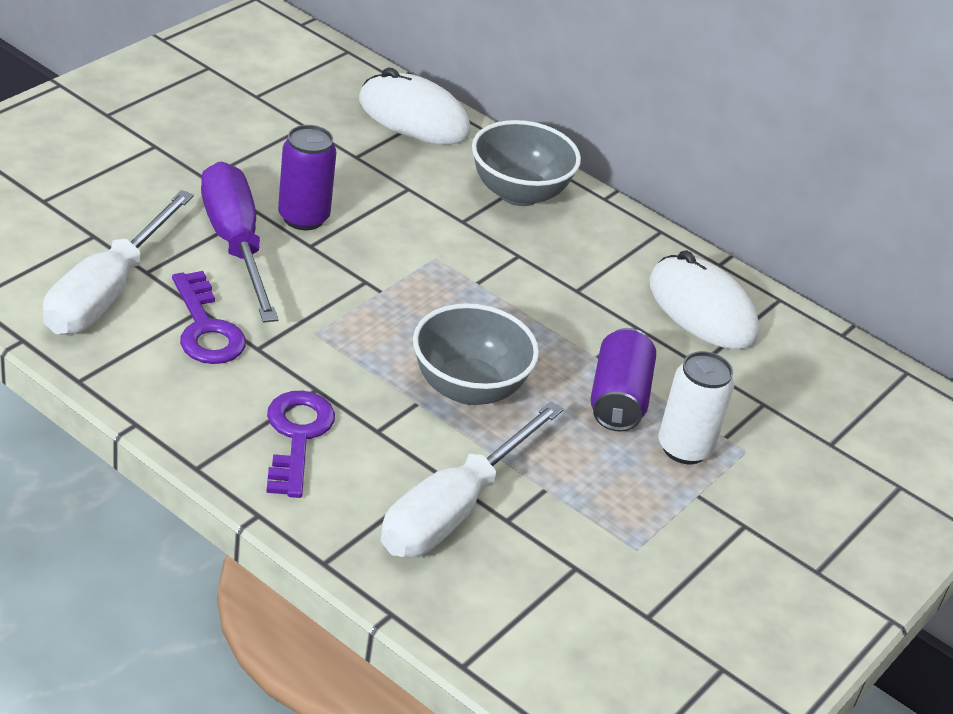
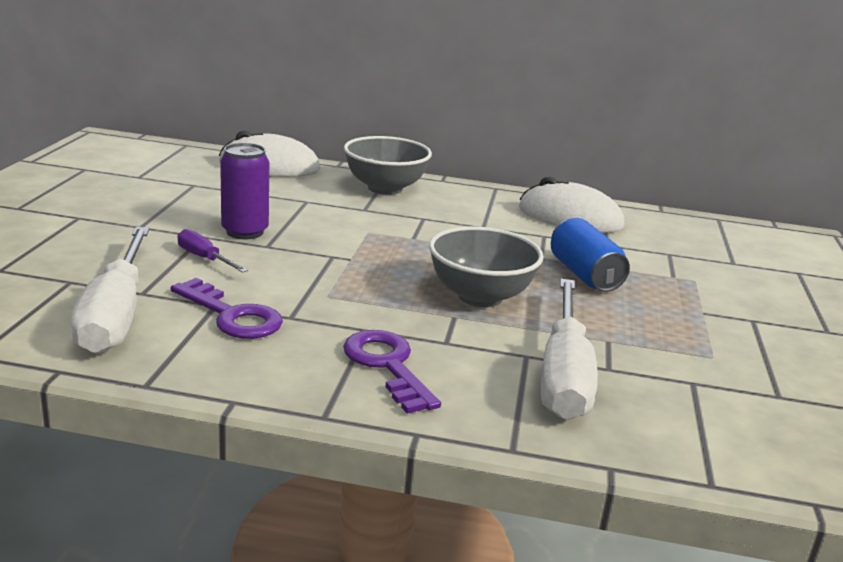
camera: 25 degrees left, 15 degrees down
purple screwdriver [201,162,279,323] -> purple screwdriver [178,229,248,273], size x0.47
purple can [590,328,656,431] -> blue can [551,218,630,292]
white can [659,351,734,464] -> none

